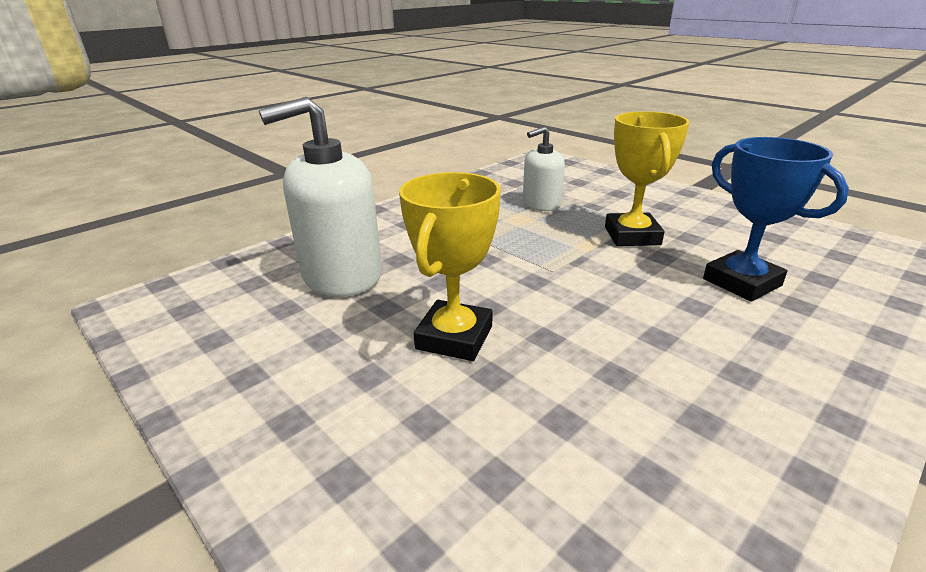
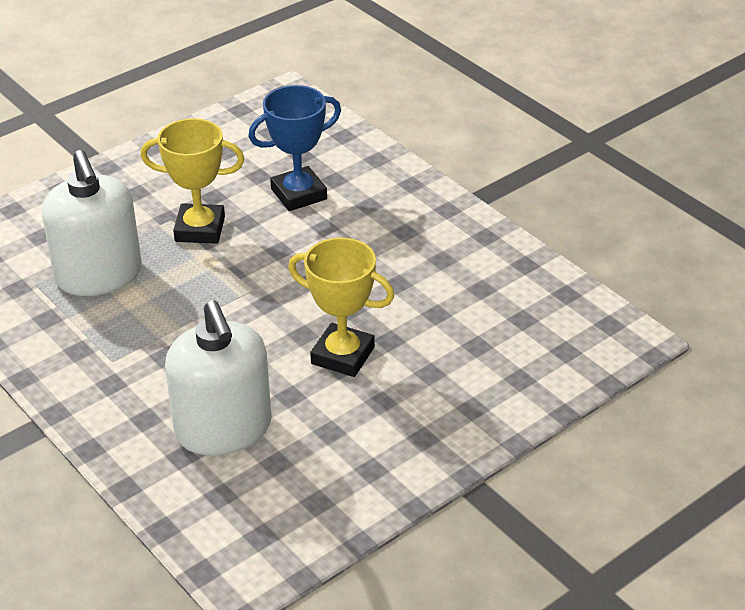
camera: 85 degrees left, 10 degrees up
white soap dispenser [523,126,565,211] -> white soap dispenser [42,150,142,296], size x1.73

